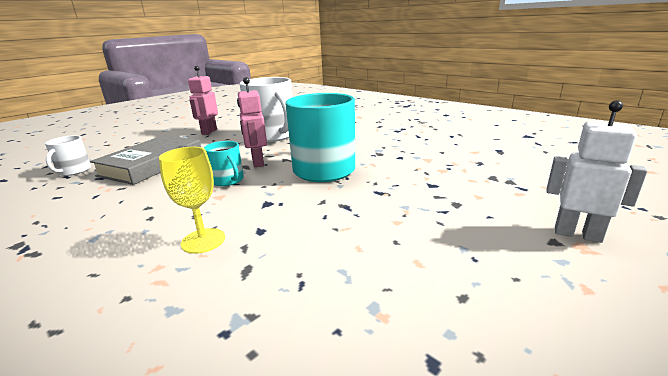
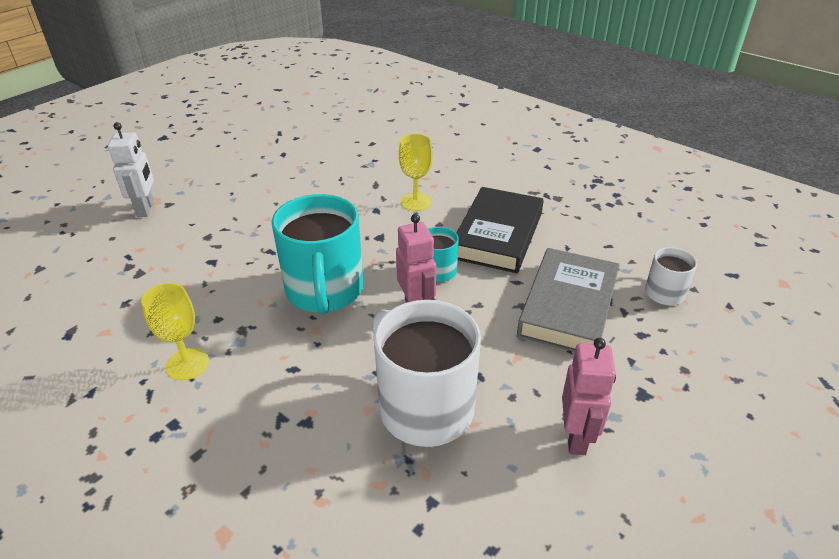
camera: 175 degrees right, 15 degrees up
white robot [547,100,647,243] -> white robot turned 120 degrees counterclockwise [108,122,154,217]
none -> yellow goblet [141,283,209,381]
none -> black book [456,187,544,273]

